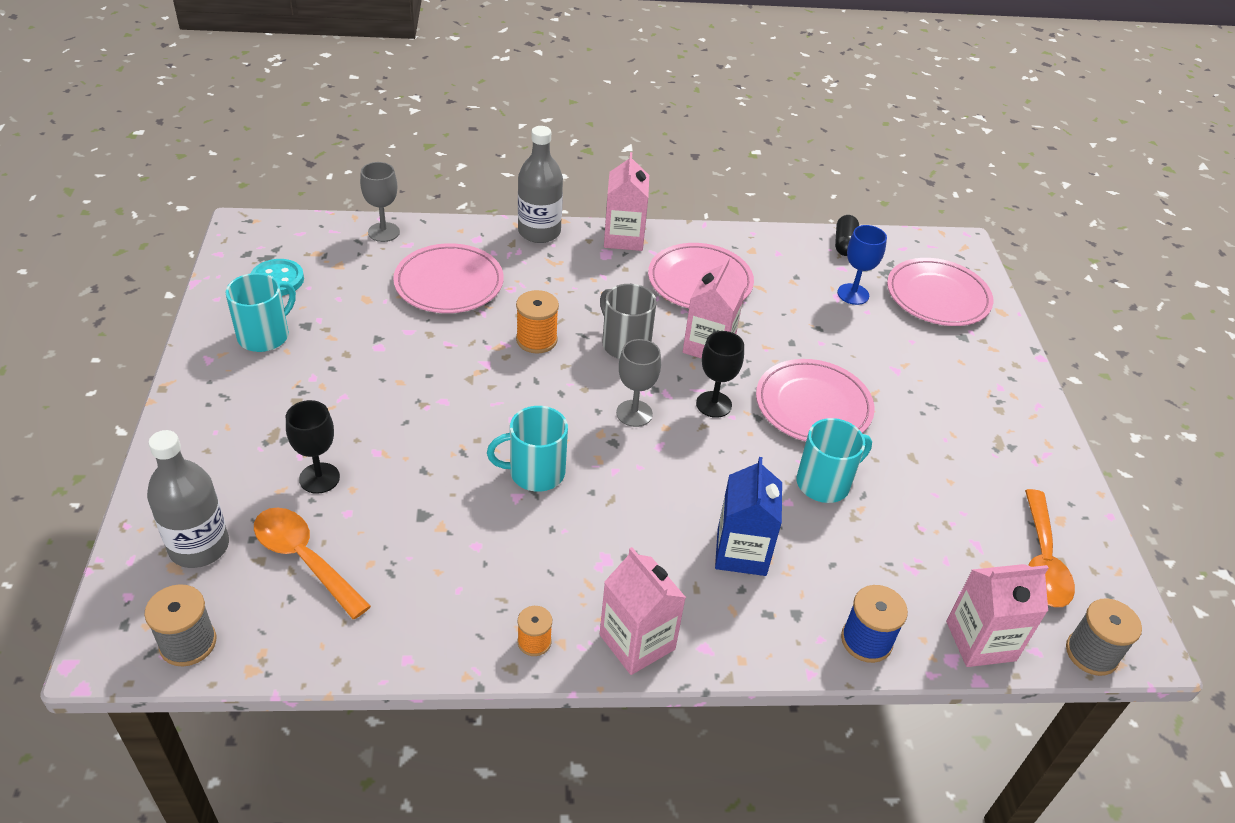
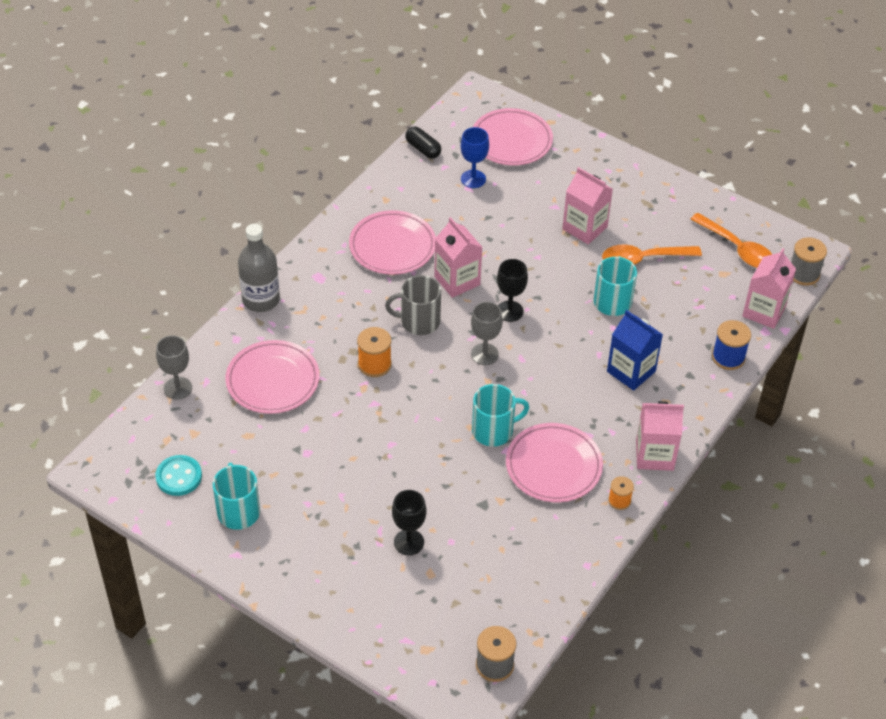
camera: 50 degrees left, 5 degrees up
grey bottle [147,430,229,568] -> none
orange spoon [254,508,371,619] -> orange spoon moved to [602,245,702,265]
turquoise mug [487,406,568,492] -> turquoise mug turned 135 degrees counterclockwise [472,384,529,447]
pink carton [604,152,649,251] -> pink carton moved to [562,167,613,244]
pink plate [756,359,875,441] -> pink plate moved to [506,423,603,502]

